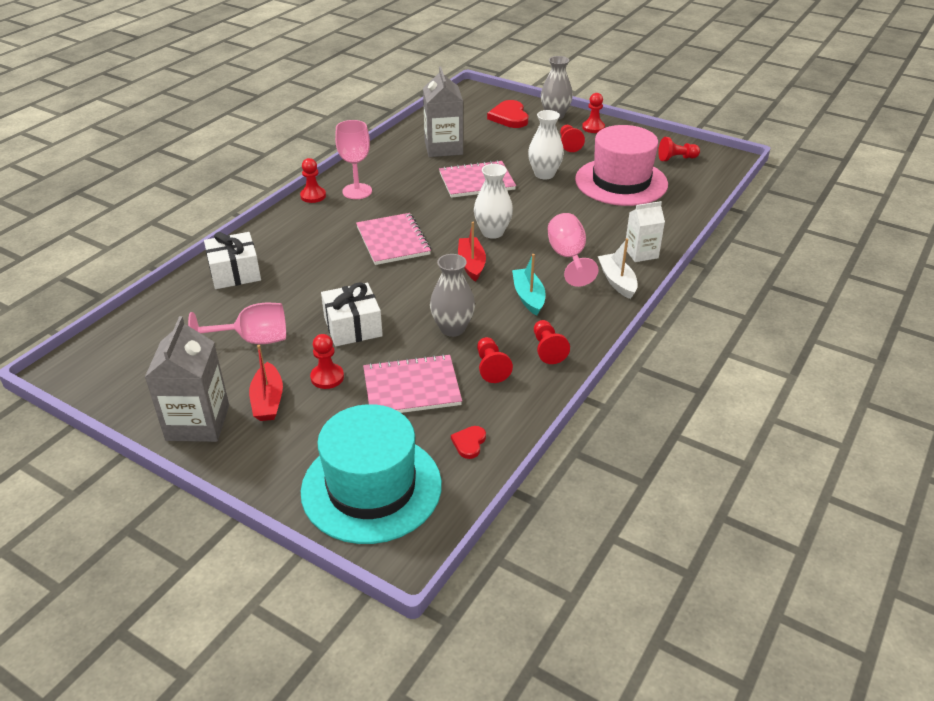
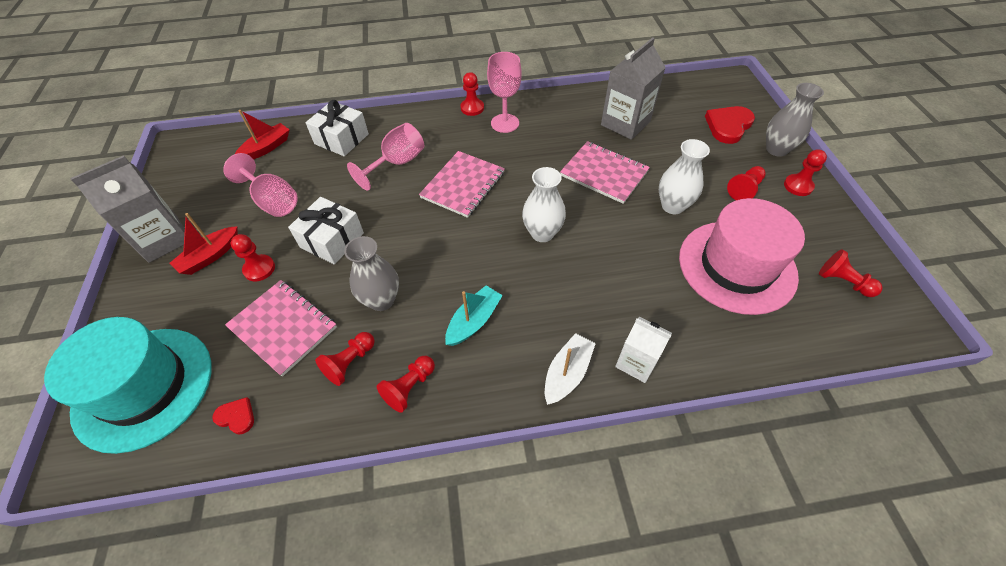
camera: 50 degrees right, 15 degrees up
red heart [451,426,486,459] -> red heart turned 45 degrees clockwise [212,397,254,434]
red boat [458,222,486,282] -> red boat moved to [235,110,290,159]
pink goblet [547,213,599,287] -> pink goblet moved to [347,123,424,191]

